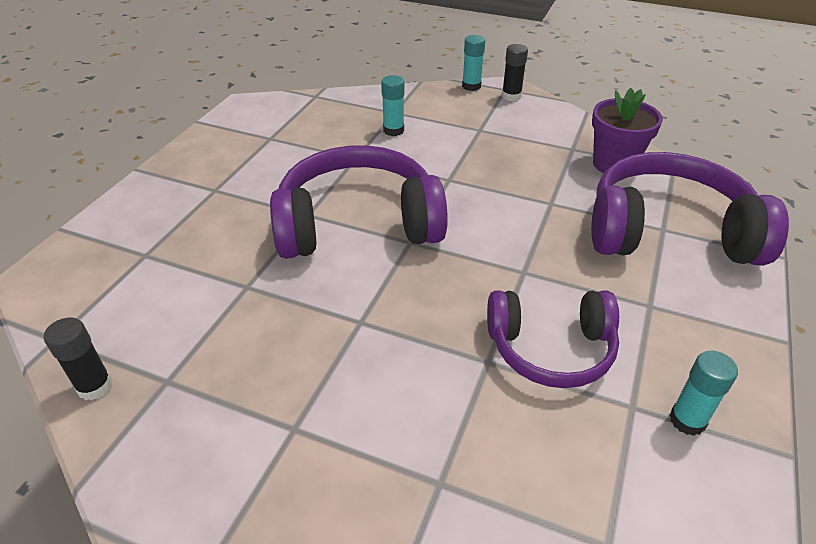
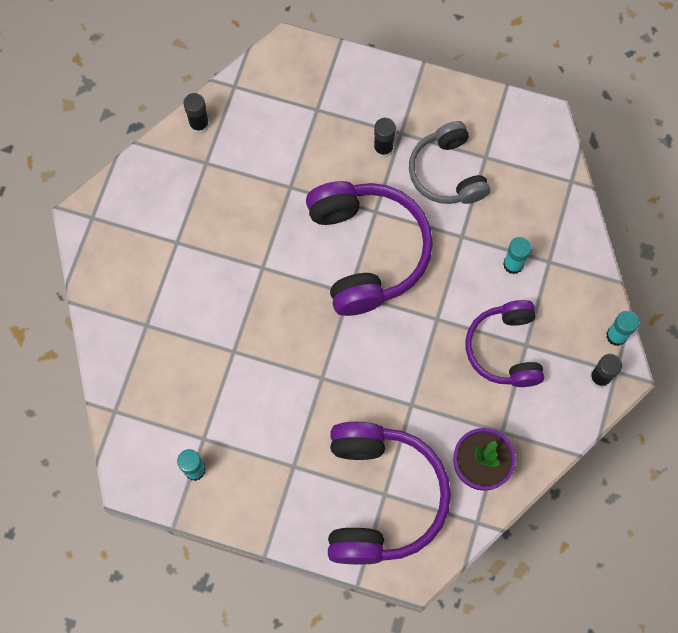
camera: 85 degrees right, 30 degrees up
purple headphones [487,290,619,388] -> purple headphones moved to [466,300,544,387]
none -> black glue stick [374,118,396,158]
none -> grey headphones [409,121,490,204]

